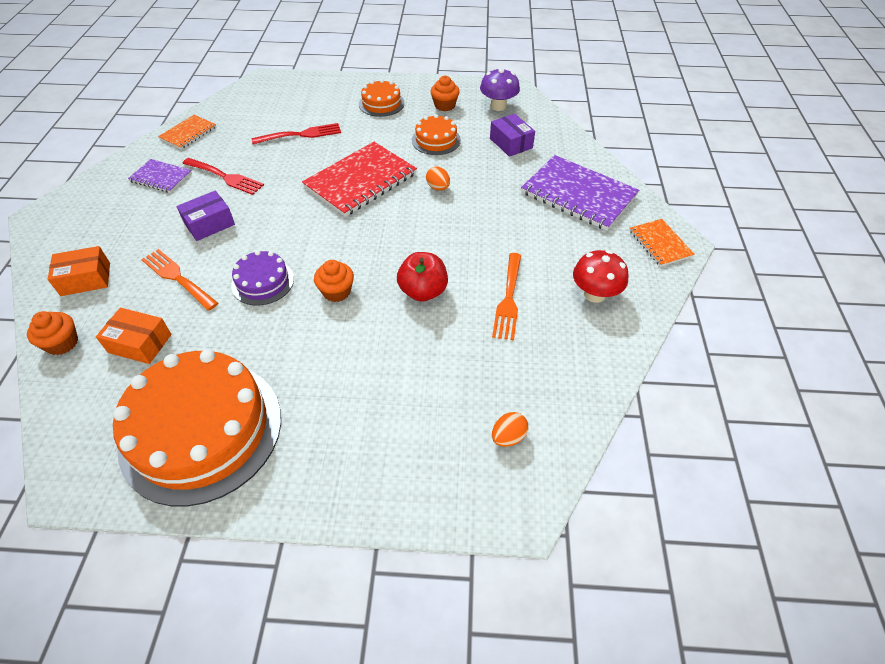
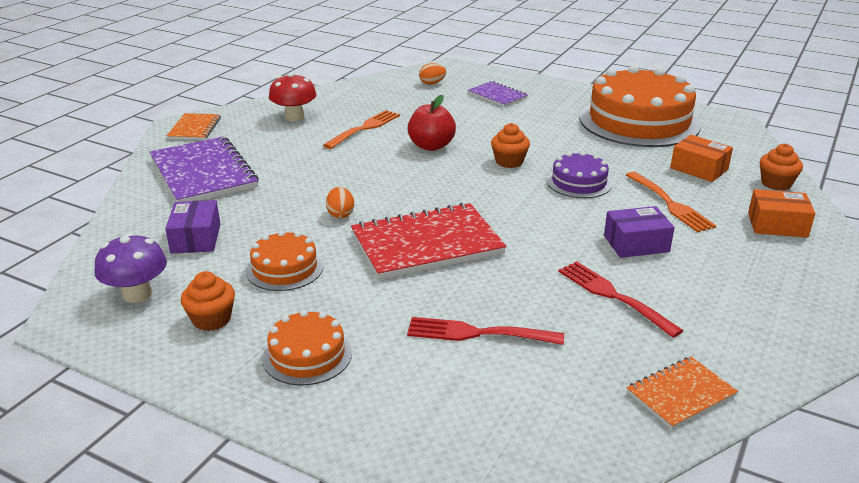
camera: 155 degrees left, 20 degrees down
purple notebook [128,159,192,193] -> purple notebook moved to [468,81,528,107]

